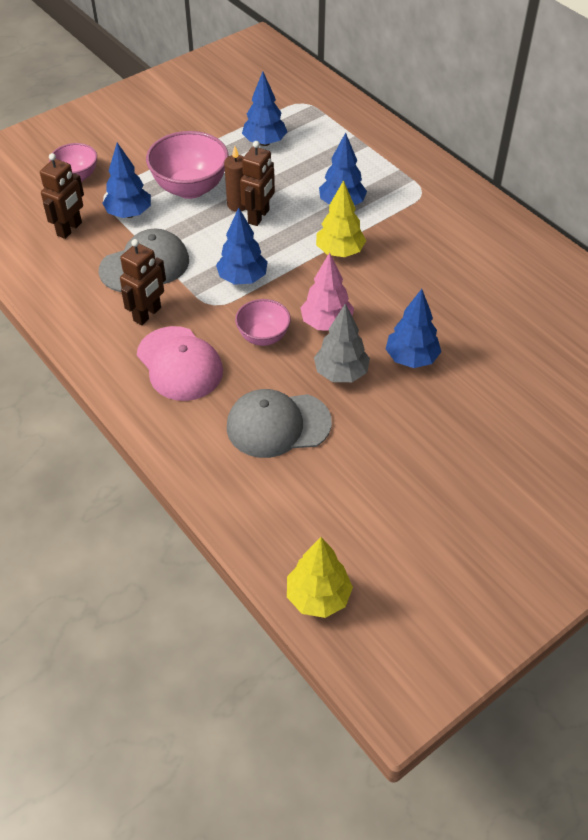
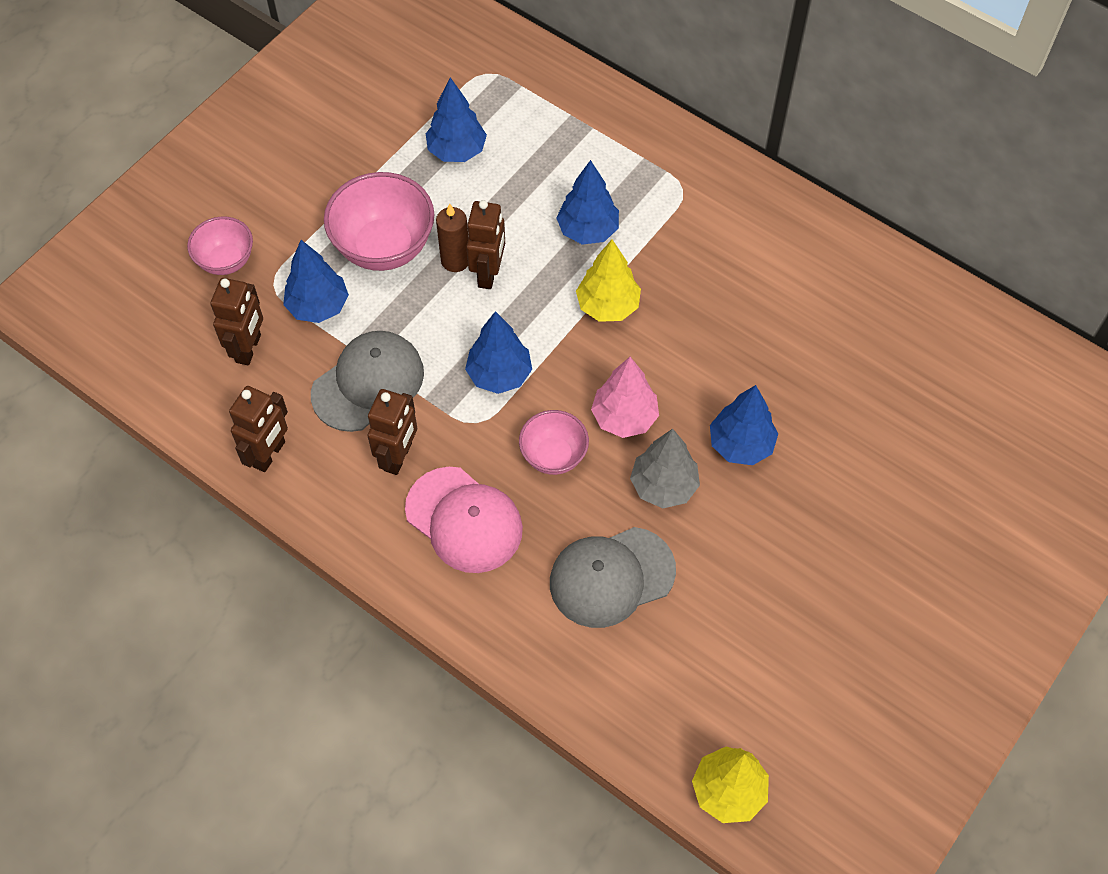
camera: 15 degrees left, 10 degrees up
none -> brown robot [229,386,288,472]

